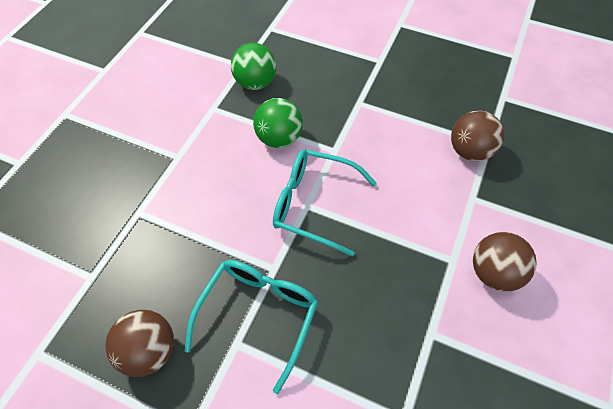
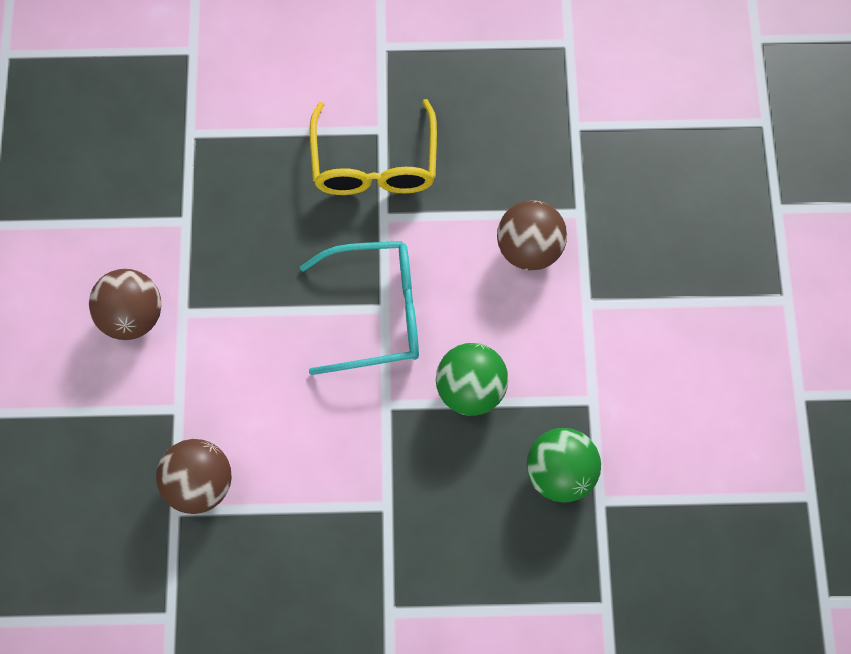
camera: 155 degrees right, 10 degrees up
brown ball [105,310,174,377] -> brown ball moved to [497,200,567,271]
turquoise glasses [184,260,318,394] -> yellow glasses [310,99,437,195]

